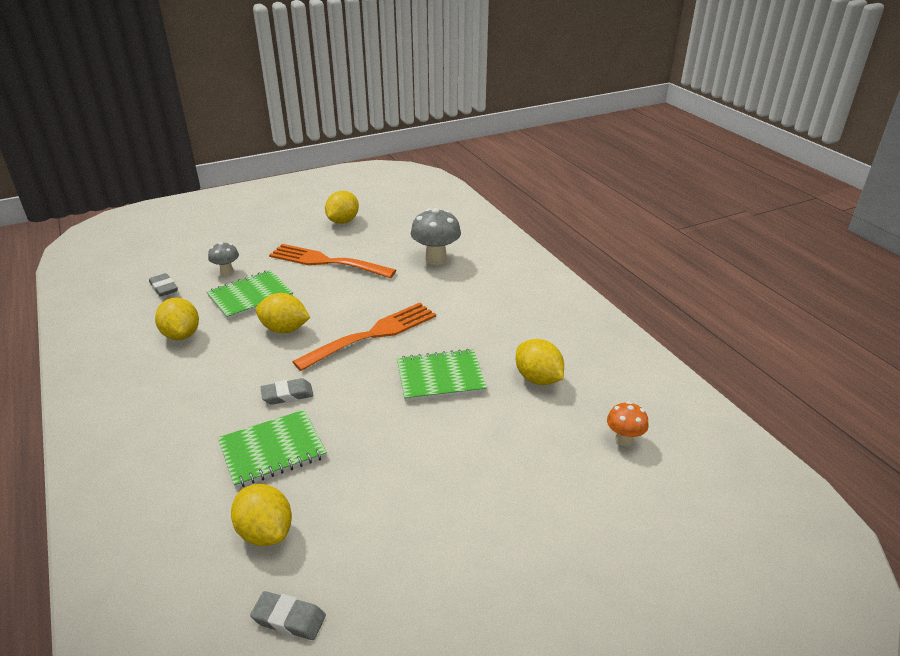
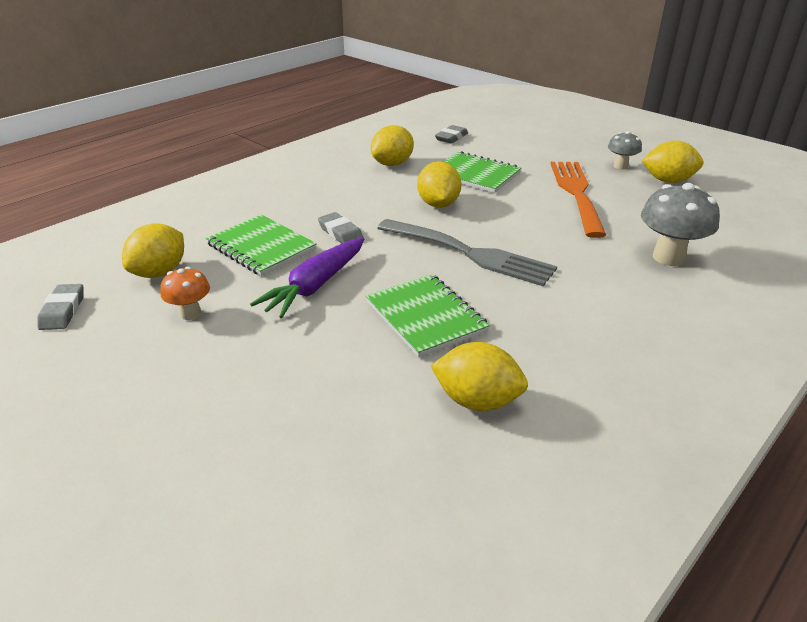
camera: 70 degrees right, 0 degrees up
grey mushroom [208,242,239,275] -> grey mushroom moved to [608,131,642,170]
orange fork [292,303,436,371] -> grey fork [377,219,557,287]
yellow lemon [516,339,564,385] -> yellow lemon turned 75 degrees clockwise [431,342,528,411]
orange mushroom [607,401,649,446] -> orange mushroom moved to [160,267,210,320]
none -> purple carrot [250,238,364,318]

